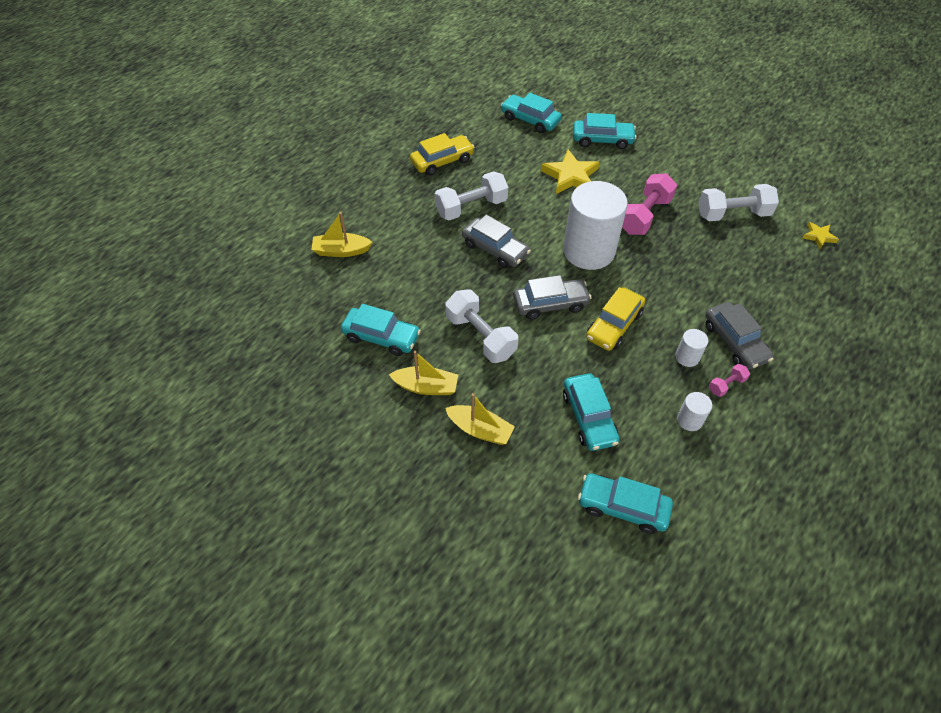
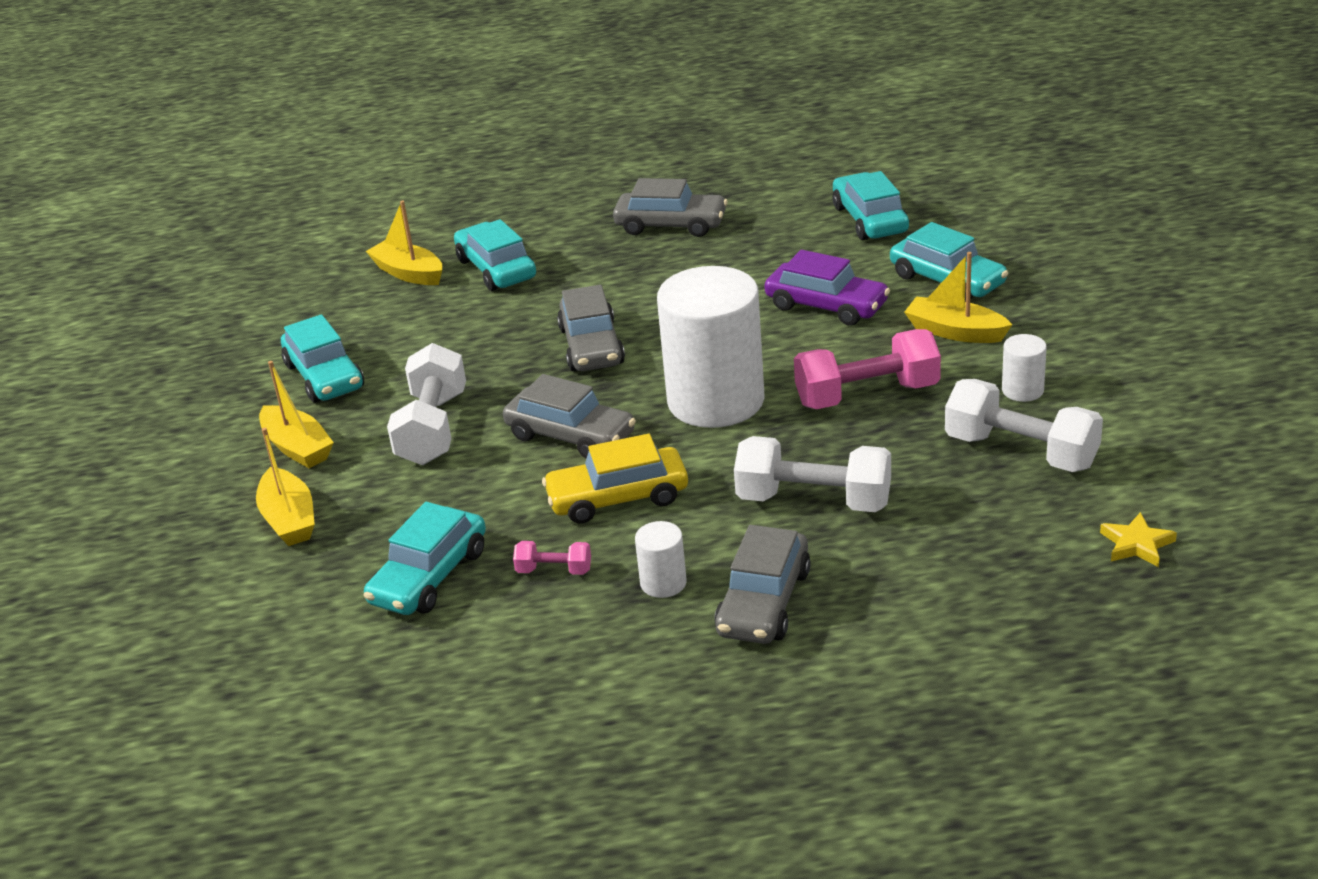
camera: 45 degrees right, 20 degrees down
yellow car [410,133,475,175] -> grey car [613,178,728,237]
white dumbbell [435,171,508,220] -> white dumbbell moved to [734,436,891,512]
yellow star [541,150,600,194] -> purple car [764,250,890,326]
turquoise car [578,473,673,534] -> turquoise car moved to [454,219,536,291]
white cylinder [677,392,712,431] -> white cylinder moved to [1002,334,1047,402]
pink dumbbell [709,364,750,397] -> pink dumbbell moved to [513,541,591,575]
none -> yellow boat [904,252,1012,343]

